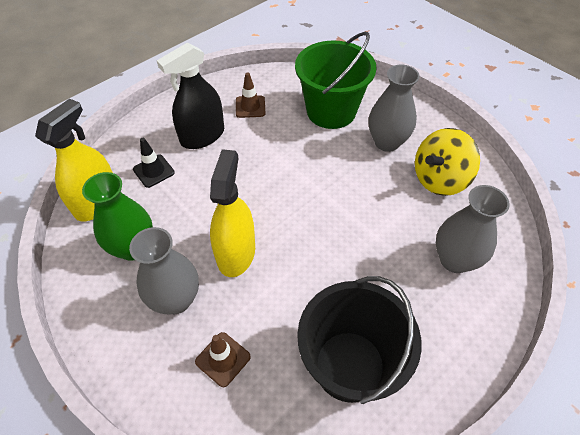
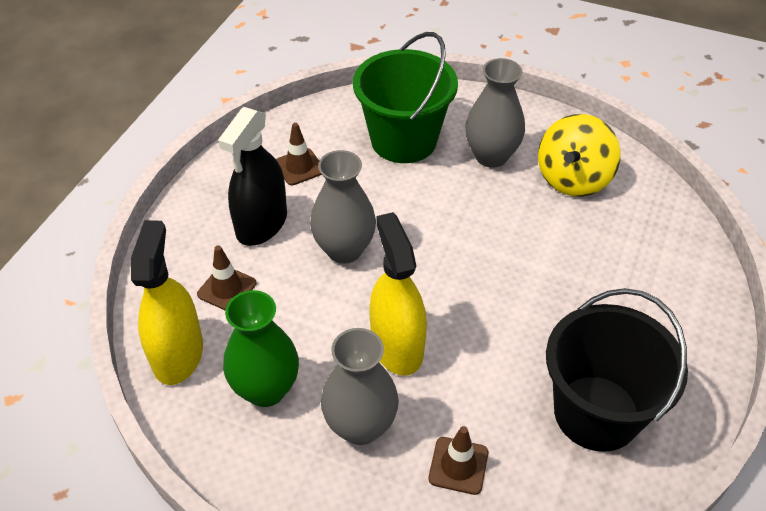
camera: 25 degrees left, 5 degrees down
black traffic cone [133,138,175,188] -> brown traffic cone [197,245,256,310]
grey vase [436,185,510,273] -> grey vase moved to [310,150,376,264]

